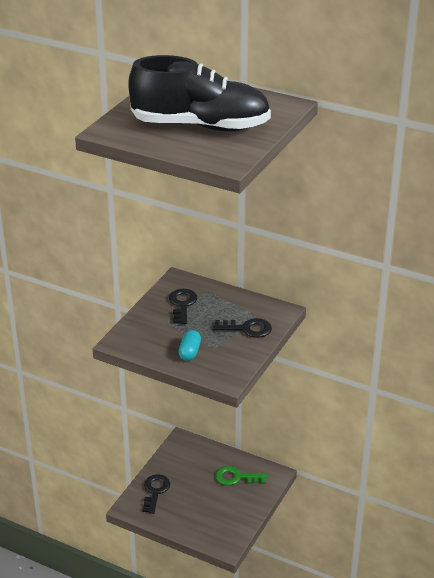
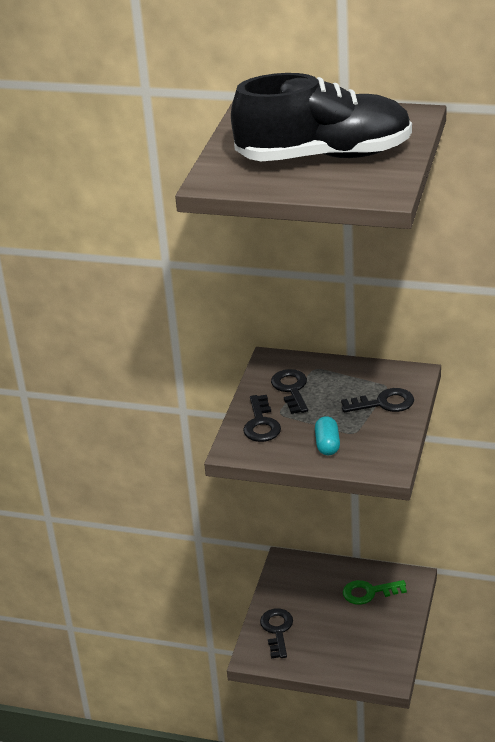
camera: 10 degrees left, 0 degrees up
none -> black key [243,395,281,442]

